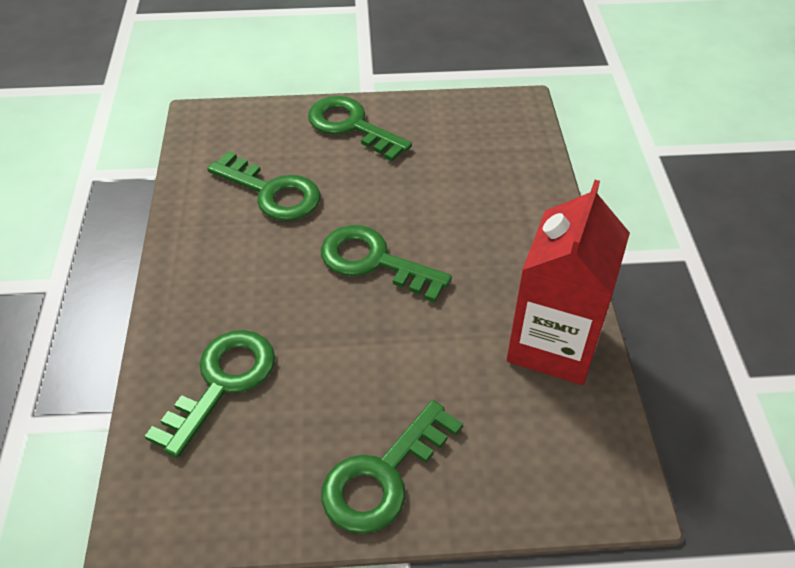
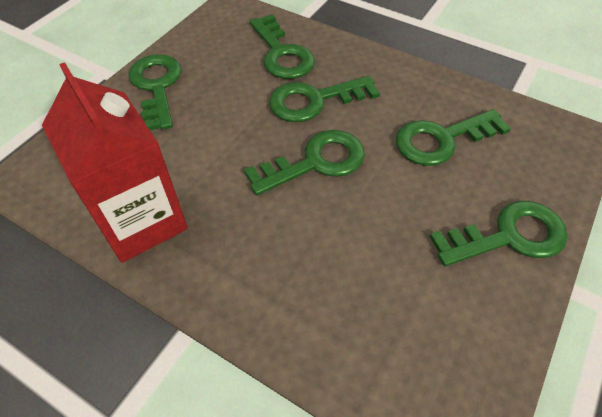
camera: 125 degrees right, 5 degrees up
none -> green key [269,76,380,122]

